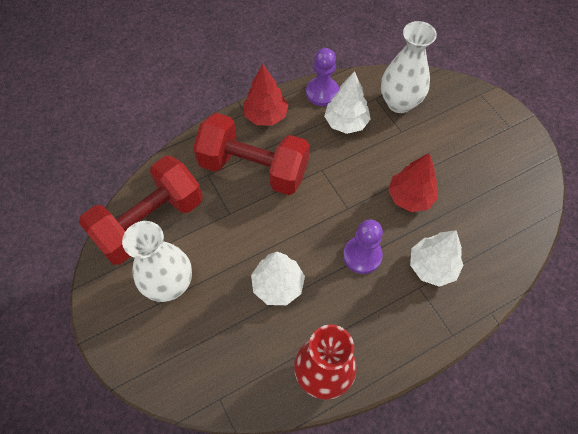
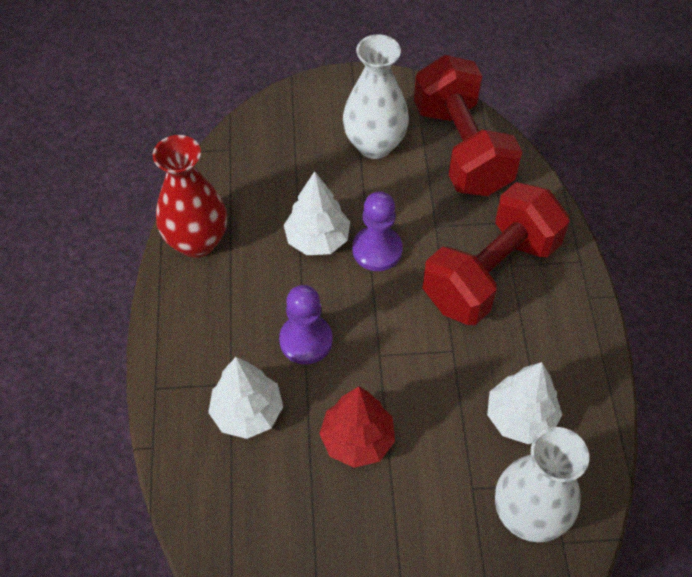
camera: 115 degrees right, 5 degrees down
red tree [243,64,288,126] -> none
purple pawn [306,48,339,106] -> purple pawn moved to [352,192,403,271]

